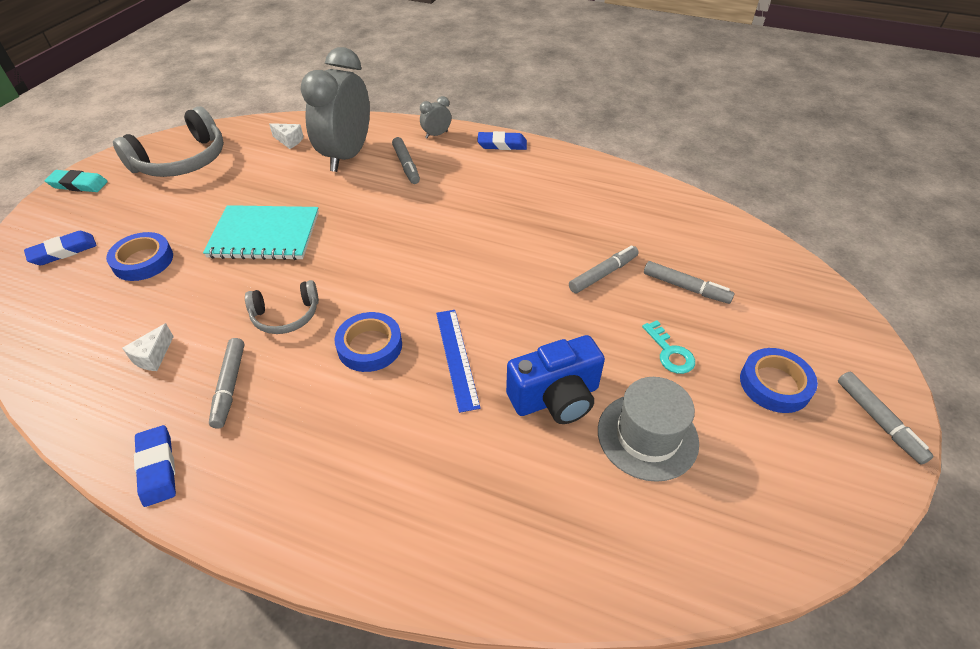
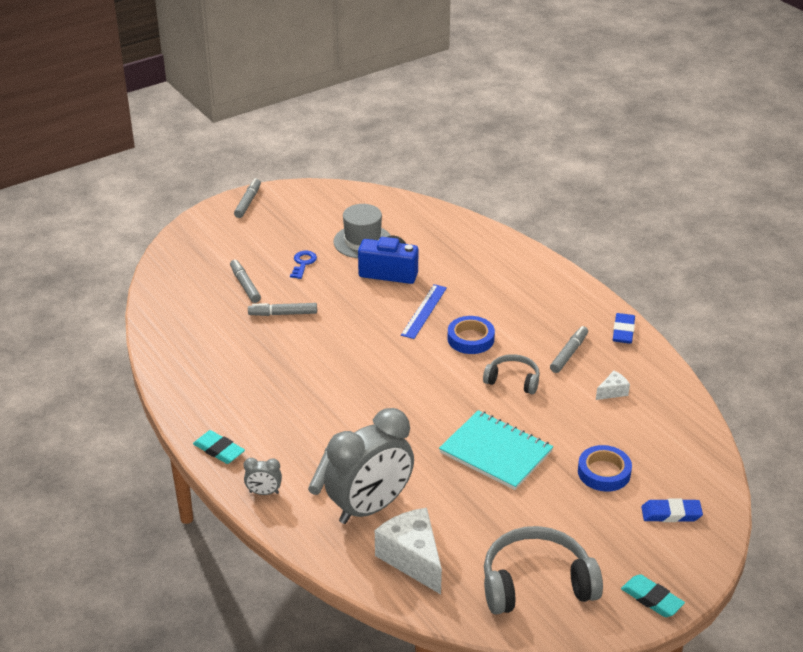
camera: 145 degrees left, 10 degrees down
white cheese [269,123,304,149] -> white cheese [375,508,442,594], size x2.11
blue eraser [477,131,527,150] -> turquoise eraser [193,430,245,464]
turquoise key [642,320,695,374] -> blue key [290,251,317,279]
blue tape [740,348,818,413] -> none

